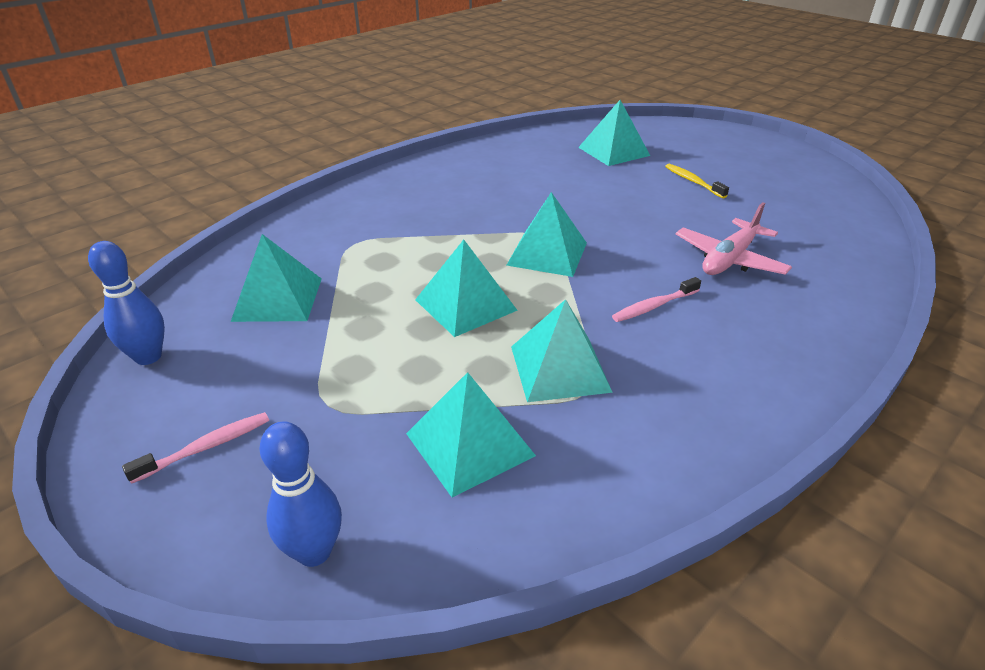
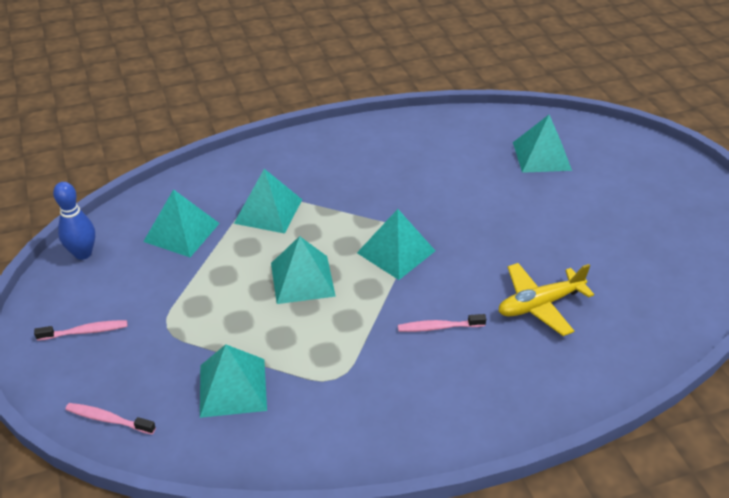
camera: 25 degrees right, 5 degrees up
blue bowling pin [260,421,342,567] -> pink toothbrush [65,403,156,434]
turquoise pyramid [511,299,613,402] -> turquoise pyramid moved to [234,169,302,234]
yellow toothbrush [665,164,729,199] -> none
pink plane [676,202,792,275] -> yellow plane [499,263,594,336]

